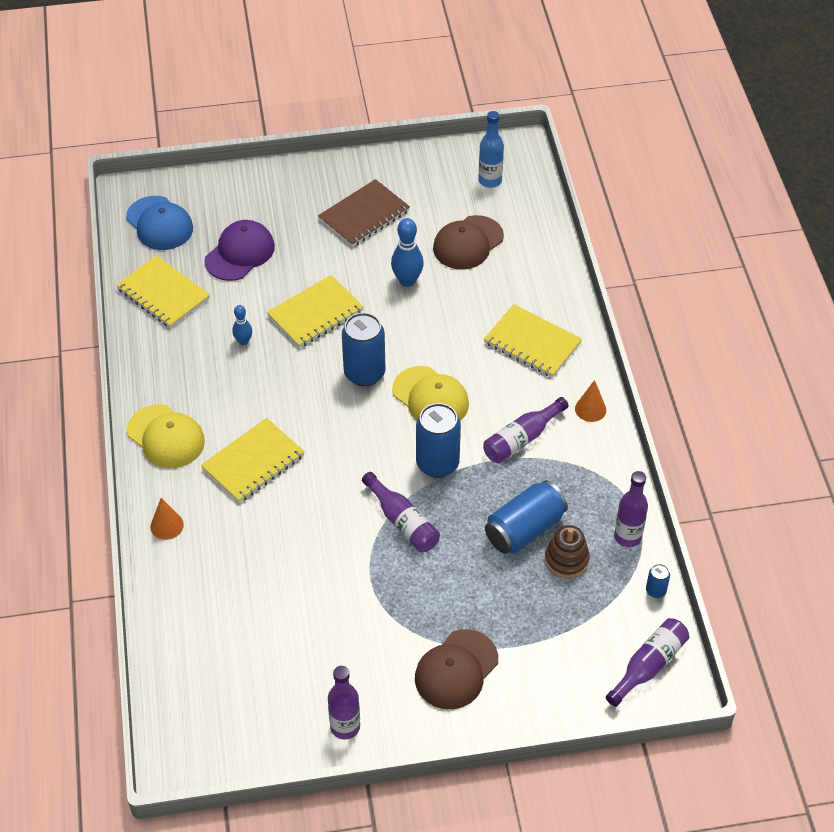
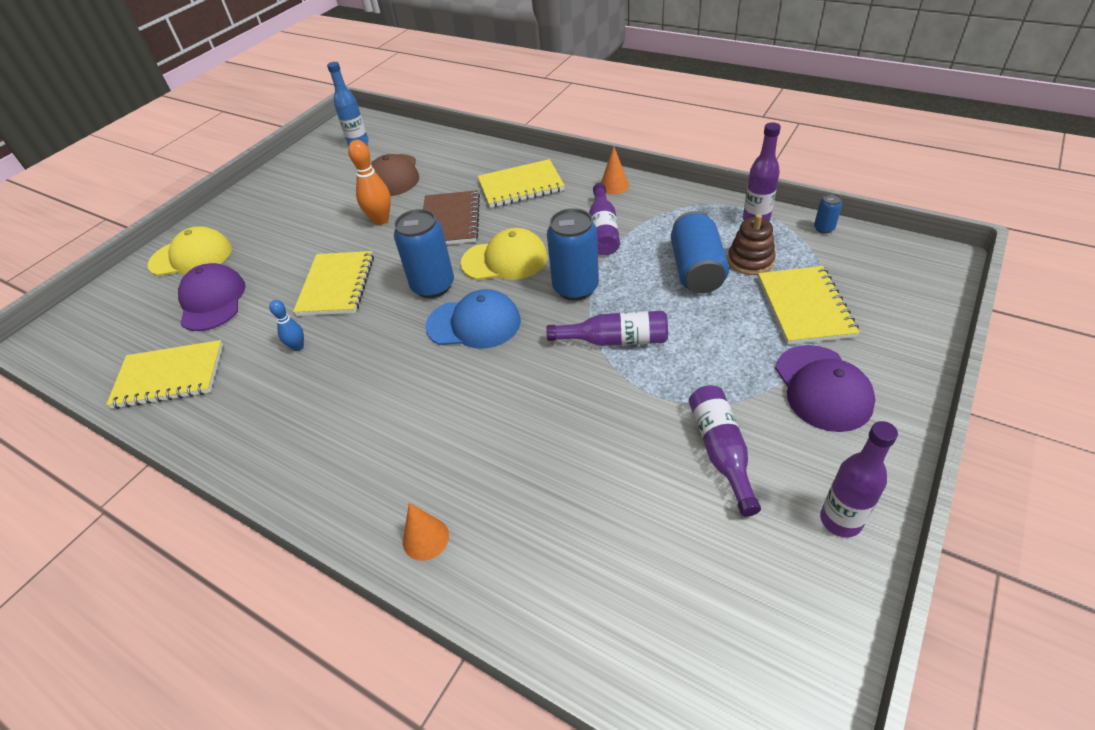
camera: 45 degrees left, 5 degrees down
blue cap [126,196,193,250] -> blue cap moved to [426,289,521,349]
yellow cap [127,404,205,468] -> yellow cap moved to [148,227,232,276]
yellow notebook [201,418,305,503] -> yellow notebook moved to [758,266,860,345]
brown notebook [318,179,410,247] -> brown notebook moved to [423,190,480,245]
blue bowling pin [391,218,424,287] -> orange bowling pin [348,140,391,225]
brown cap [415,629,498,709] -> purple cap [775,345,875,432]
purple bottle [606,618,689,707] -> purple bottle moved to [689,385,761,517]

